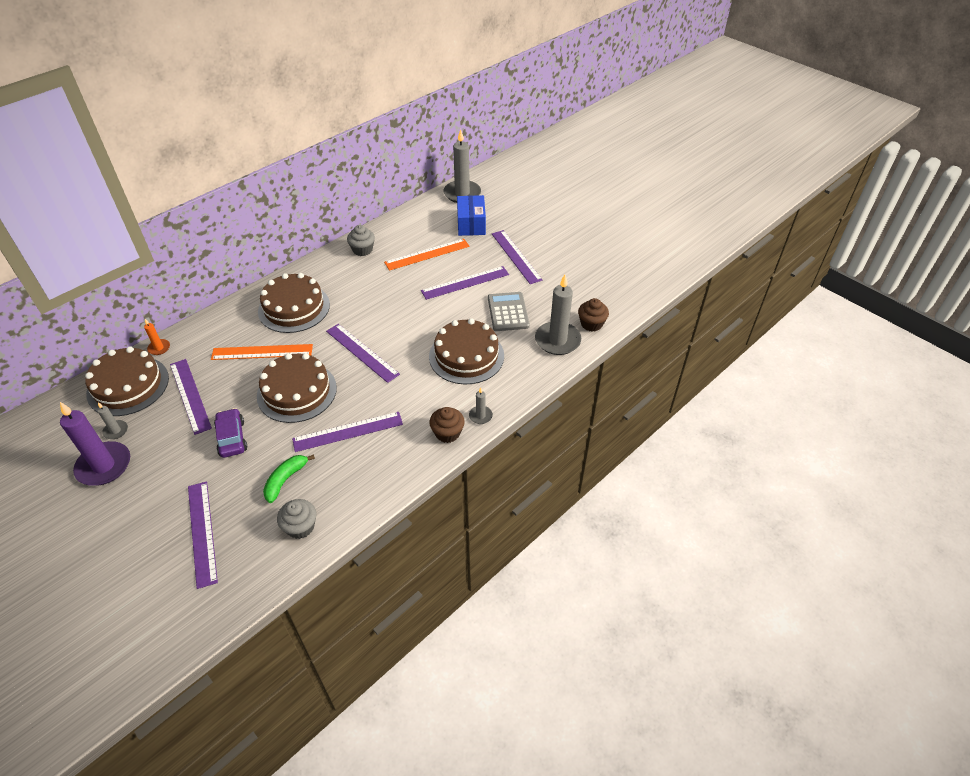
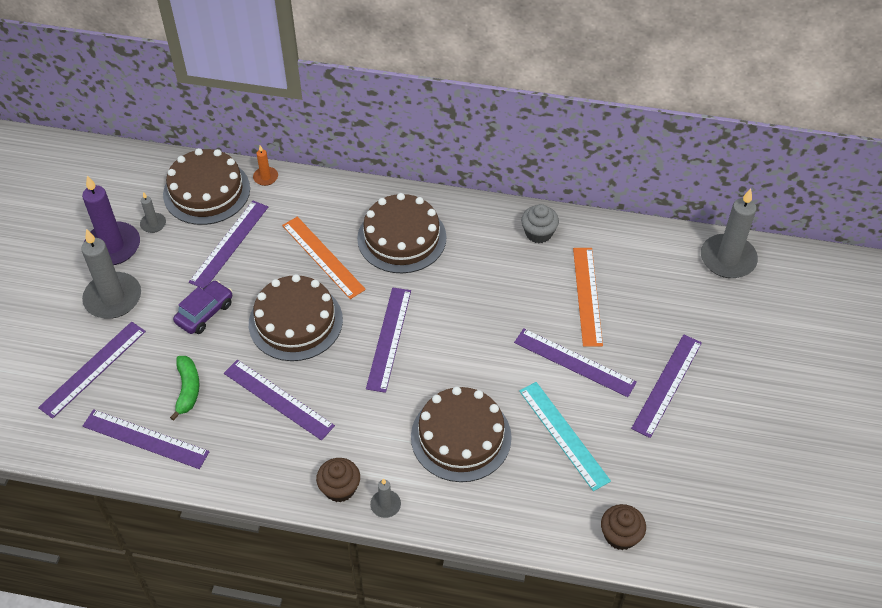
camera: 55 degrees right, 5 degrees up
green banana [263,454,315,503] -> green banana turned 90 degrees clockwise [170,356,199,421]
grey cupcake [277,499,316,539] -> purple ruler [83,409,209,469]
orange ruler [384,239,470,271] -> orange ruler turned 60 degrees clockwise [573,248,603,347]
blue box [457,195,486,236] -> none
grey calculator [488,292,530,331] -> turquoise ruler [519,382,611,491]
grey candle [535,274,581,355] -> grey candle moved to [81,229,141,319]

